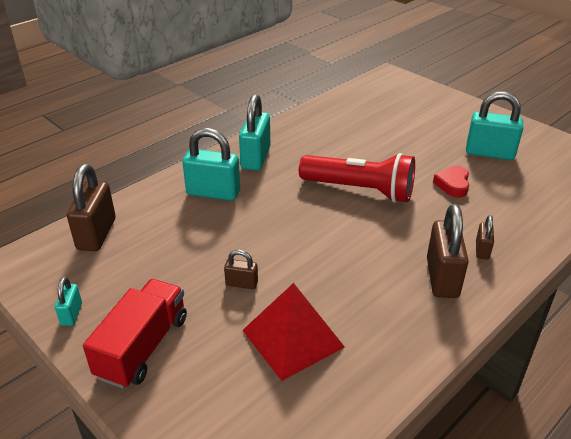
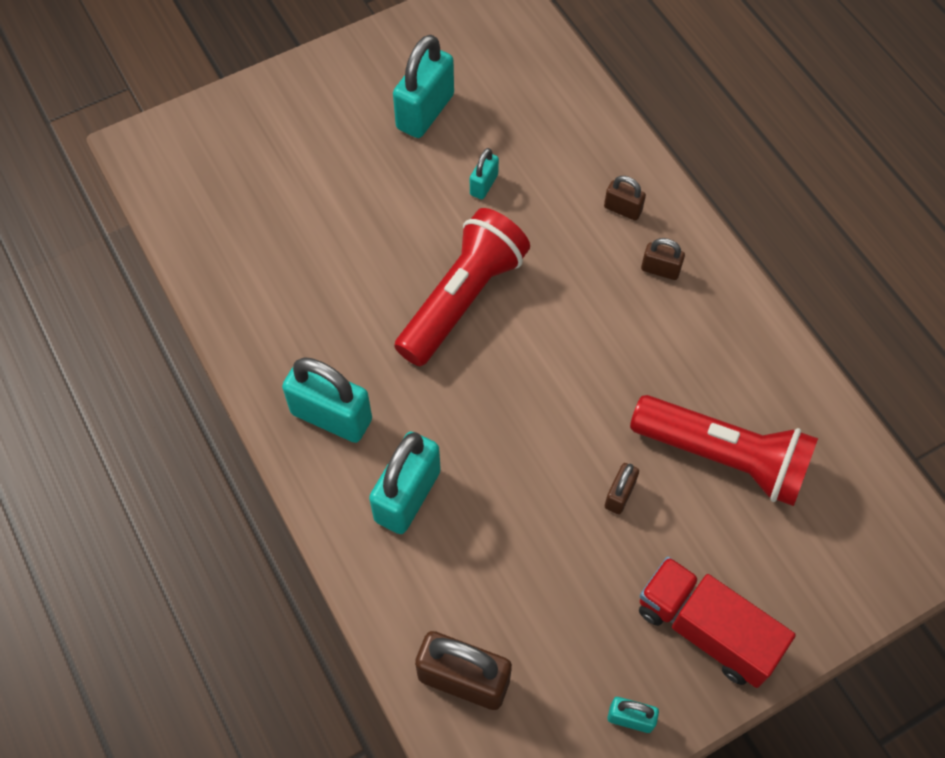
camera: 75 degrees left, 25 degrees up
red pyramid [242,283,345,381] -> red flashlight [630,395,818,506]
brown padlock [427,204,469,298] -> brown padlock [641,238,685,280], size x0.51
red heart [433,166,469,198] -> turquoise padlock [470,148,499,199]

